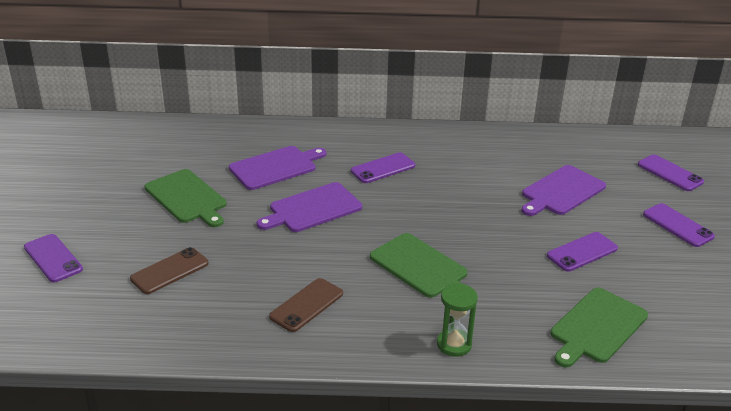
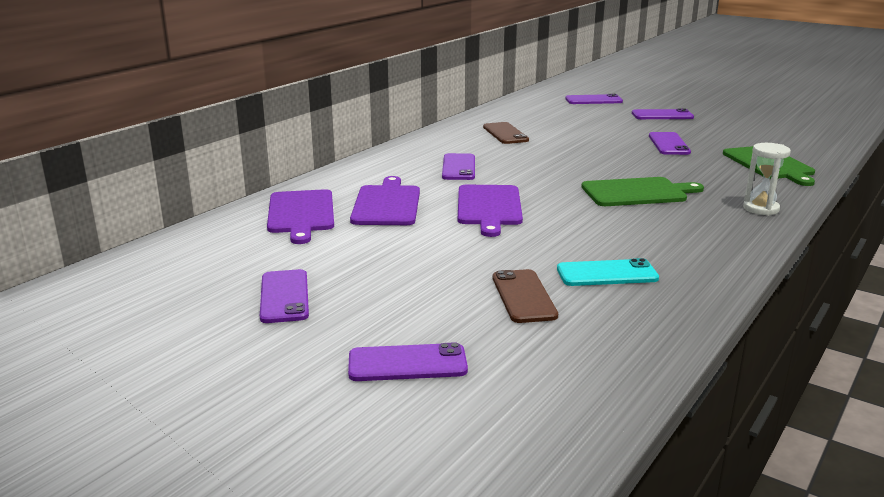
camera: 55 degrees left, 10 degrees down
green cutting board [144,169,227,227] -> none
brown phone [269,278,343,332] -> brown phone moved to [483,122,529,144]
green hourglass [437,283,478,357] -> white hourglass [743,143,791,216]
purple cutting board [521,165,606,216] -> purple cutting board moved to [267,189,334,244]
none -> purple phone [260,269,309,323]
none -> turquoise phone [557,258,659,286]

